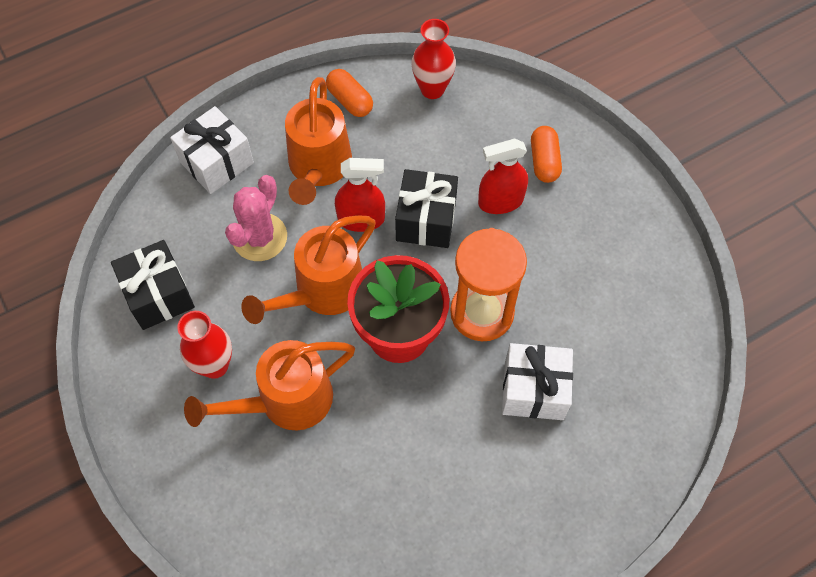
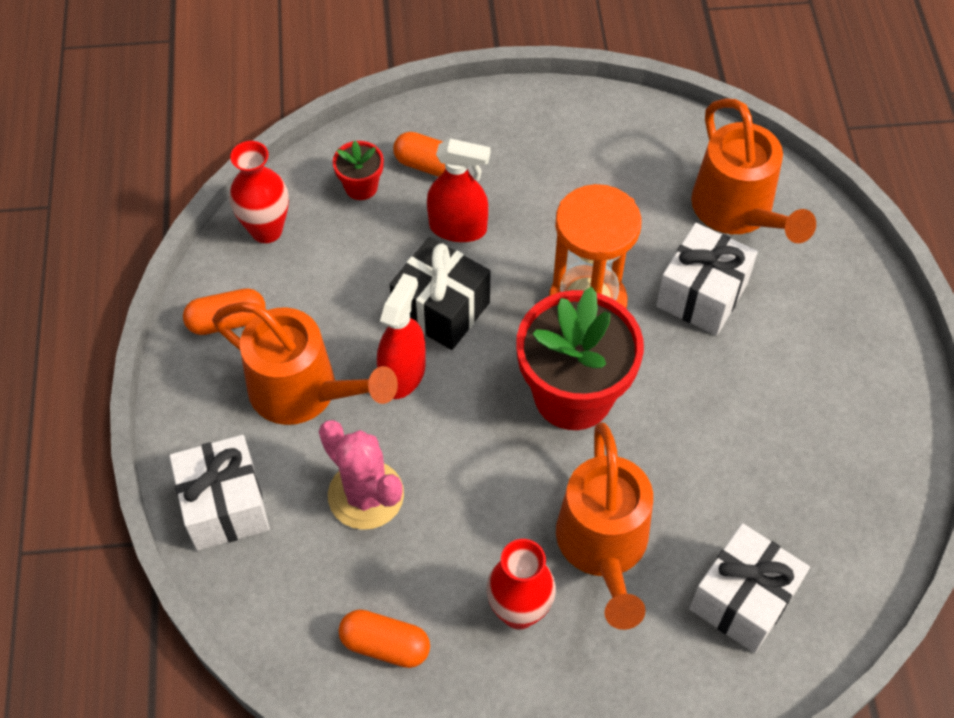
camera: 65 degrees left, 5 degrees down
black gift [111,240,195,330] -> orange capsule [339,609,430,668]
orange watering can [241,215,376,324] -> orange watering can moved to [691,98,816,243]
red spray bottle [478,139,528,214] -> red spray bottle turned 90 degrees counterclockwise [427,139,491,242]
none -> red flower pot [333,141,384,200]
none -> white gift [689,523,810,653]

